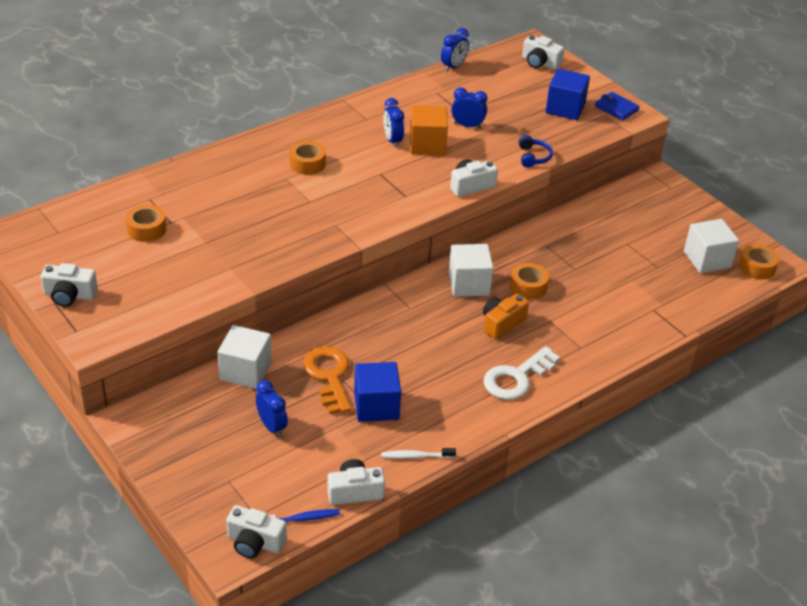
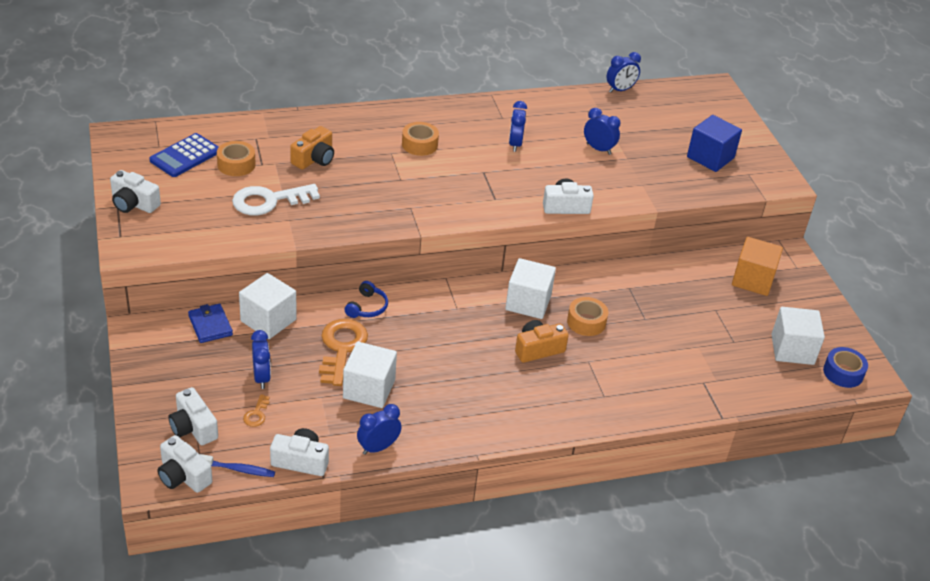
camera: 20 degrees right, 0 degrees up
blue cube [354,362,401,422] -> white cube [343,342,397,408]
white toothbrush [381,448,456,459] -> blue clock [357,404,401,455]
orange cube [410,105,448,155] -> orange cube moved to [732,237,783,296]
white key [484,346,560,400] -> white key moved to [232,184,320,215]
blue headphones [519,135,553,168] -> blue headphones moved to [345,281,388,318]
white camera [522,35,564,70] -> white camera moved to [168,387,218,445]
blue wallet [595,92,640,121] -> blue wallet moved to [188,304,233,343]
orange tape [739,244,779,280] -> blue tape [823,347,868,388]
none -> blue calculator [149,133,219,177]
none -> orange key [243,394,270,427]
none -> orange camera [290,126,334,170]

